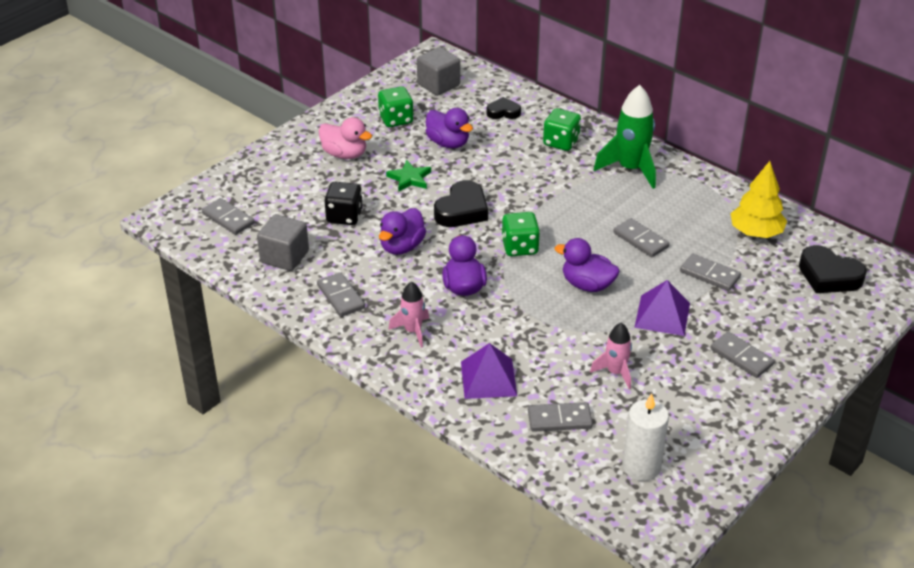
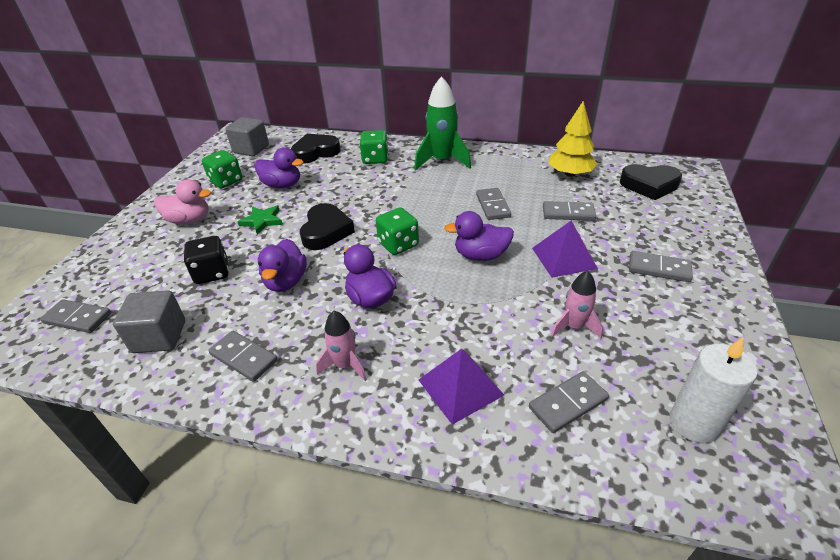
camera: 25 degrees left, 0 degrees up
black heart [486,97,521,119] -> black heart [291,134,341,164], size x1.66
grey domino [613,218,670,257] -> grey domino turned 60 degrees clockwise [476,188,511,220]

